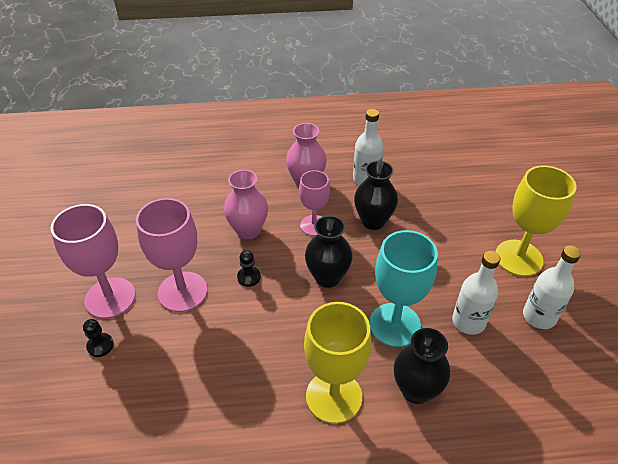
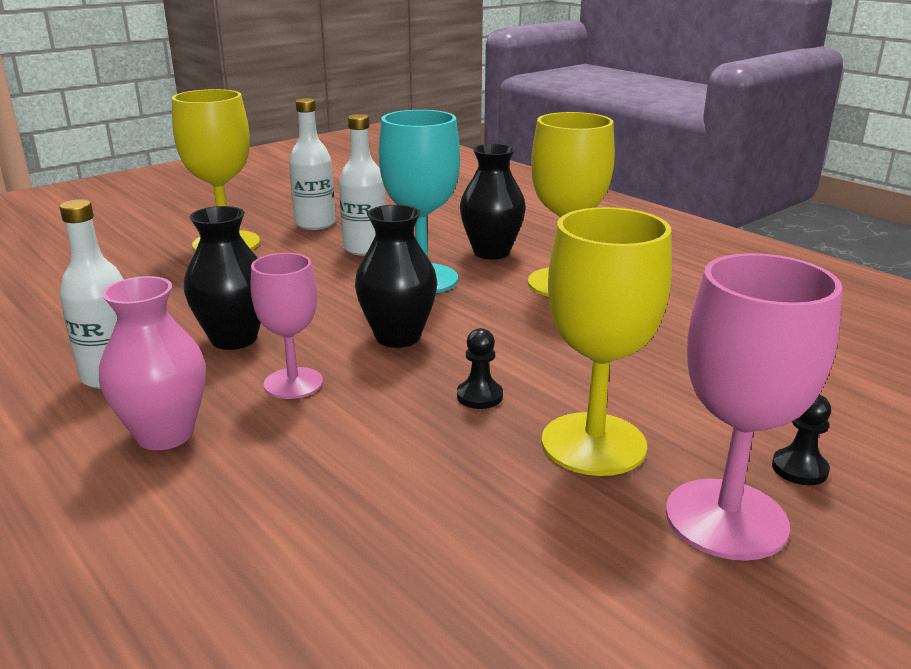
camera: 125 degrees left, 20 degrees down
pink goblet [136,198,207,312] -> yellow goblet [542,207,672,476]
pink vase [224,170,268,239] -> none

